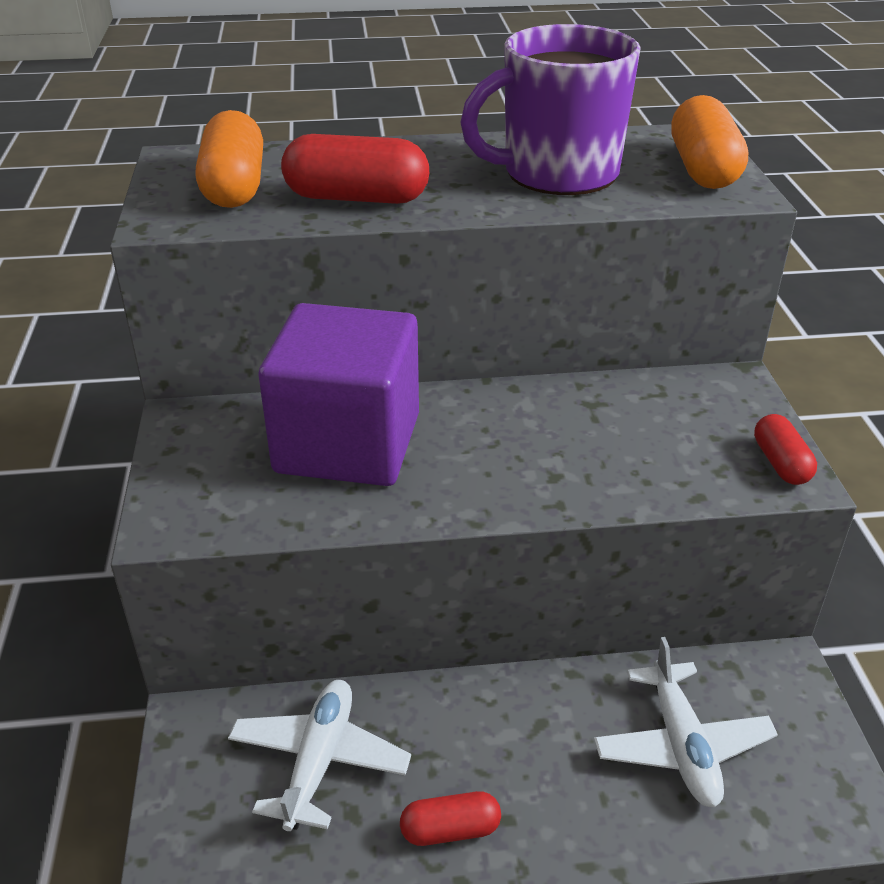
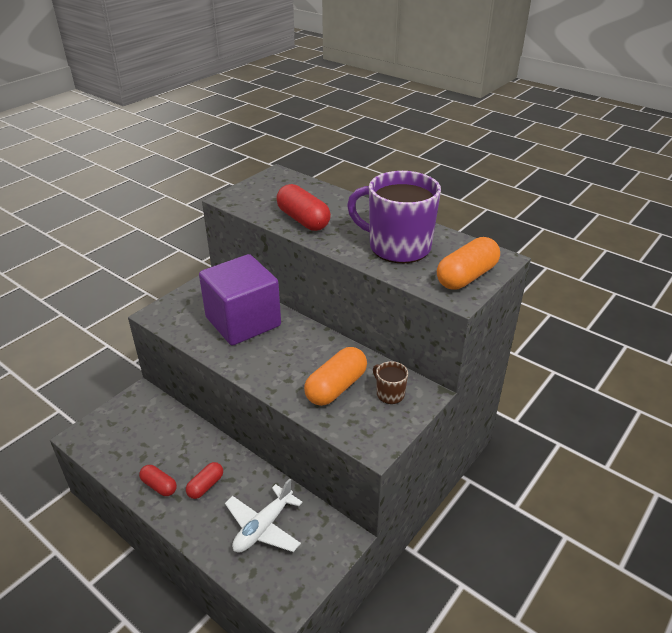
camera: 45 degrees right, 0 degrees up
orange capsule [196,110,263,208] -> orange capsule moved to [304,347,367,406]
white plane [228,680,411,831] -> none
red capsule [754,414,817,485] -> red capsule moved to [186,462,223,499]
none -> brown mug [373,361,408,404]

